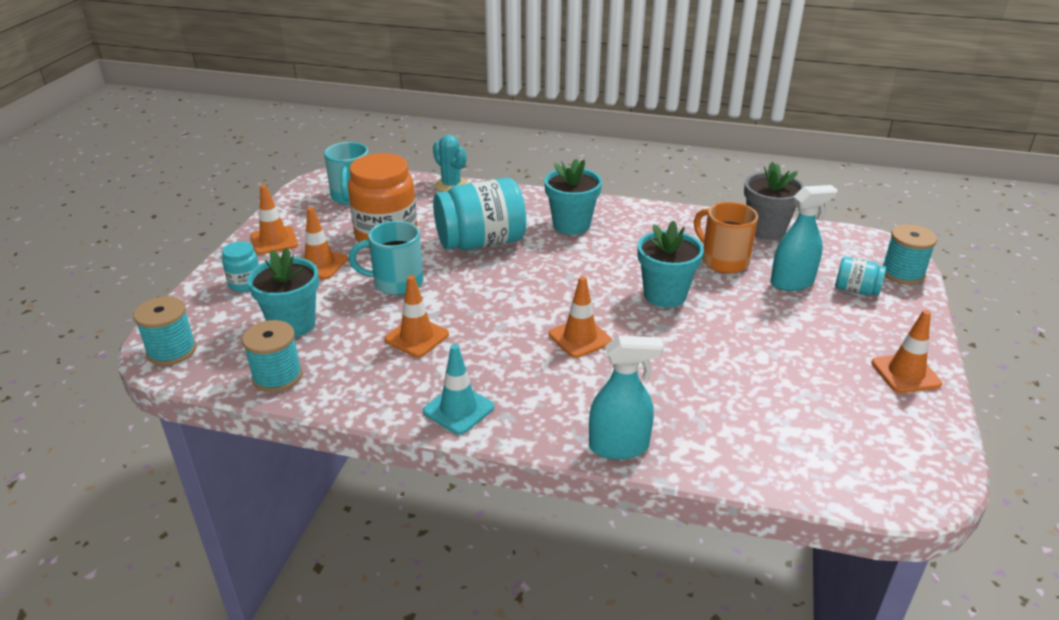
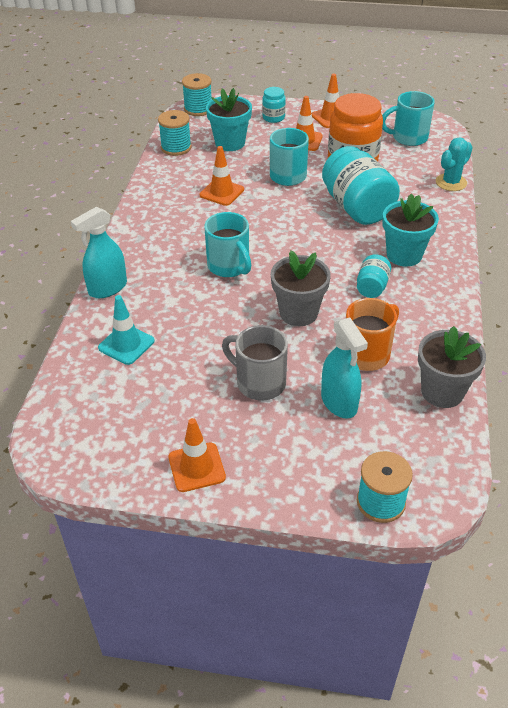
camera: 85 degrees right, 10 degrees up
turquoise traffic cone [423,344,494,435] -> turquoise traffic cone moved to [98,295,155,365]
orange traffic cone [549,276,612,358] -> turquoise mug [204,212,251,277]
turquoise spray bottle [589,335,664,459] -> turquoise spray bottle turned 60 degrees clockwise [71,206,127,298]
turquoise flower pot [637,220,704,307] -> grey flower pot [271,250,331,326]
turquoise jar [835,256,886,295] -> turquoise jar moved to [357,254,391,298]
none -> grey mug [222,325,288,401]

